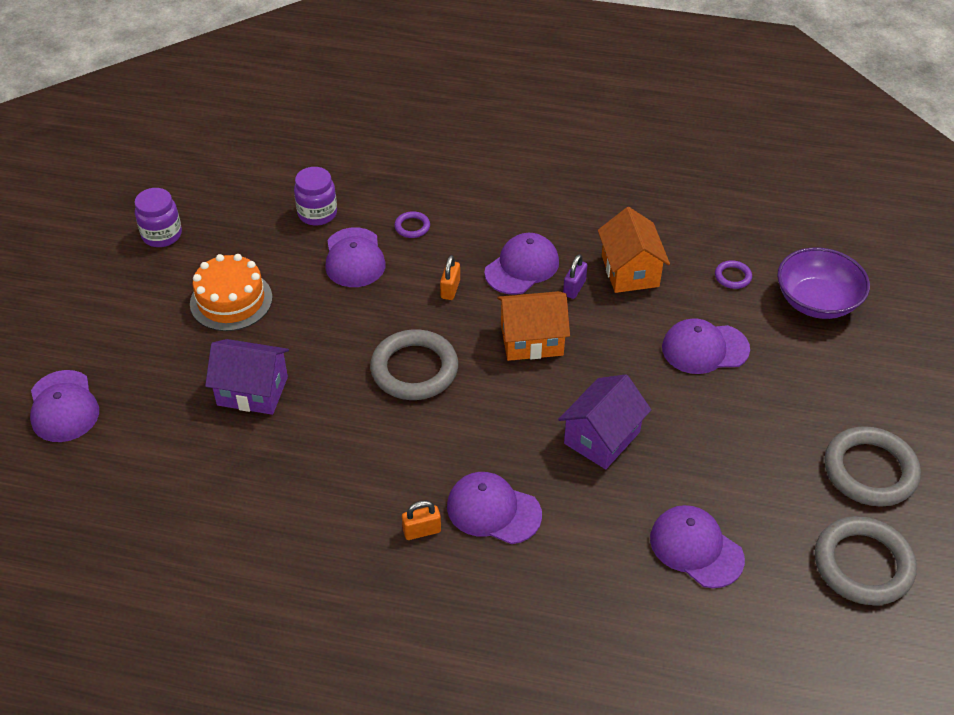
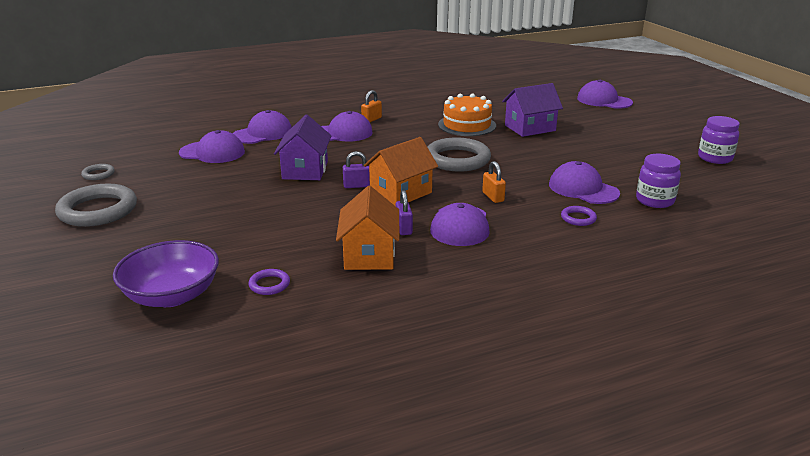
camera: 145 degrees right, 20 degrees down
orange cake [190,254,272,331] -> orange cake moved to [438,94,496,136]
orange house [598,207,670,293] -> orange house turned 45 degrees clockwise [336,186,399,270]
purple cap [662,318,750,374] -> purple cap moved to [233,110,292,144]
grey ring [815,516,917,605] -> grey ring [81,164,115,180], size x0.45
none -> purple padlock [343,151,370,188]

